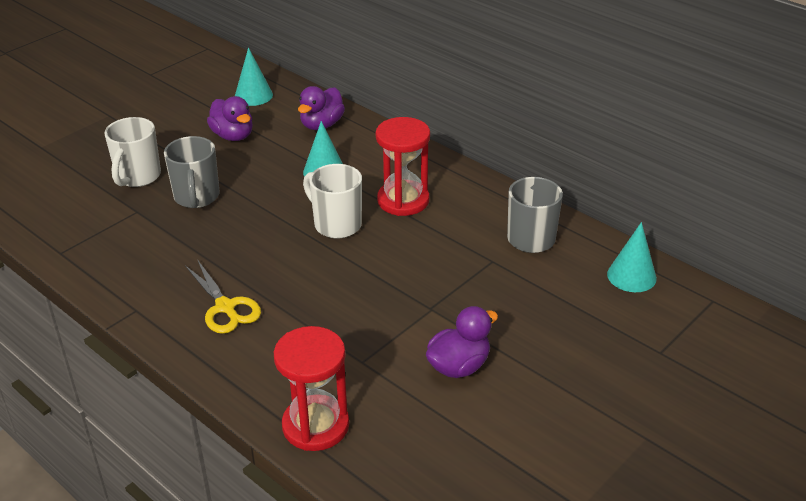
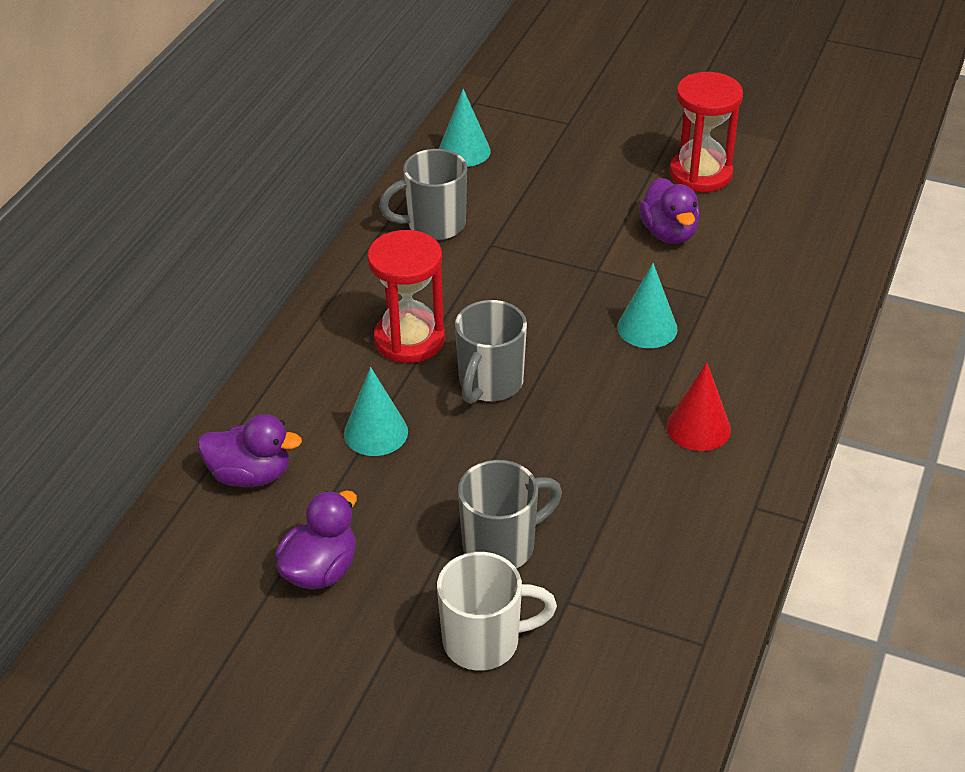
camera: 110 degrees left, 5 degrees up
yellow scissors [185,259,261,334] -> red cone [666,362,731,451]
turquoise cone [235,47,273,106] -> turquoise cone moved to [617,263,678,348]
red hourglass [274,326,349,451] -> red hourglass moved to [669,72,743,192]
white mug [303,164,362,238] -> grey mug [455,300,527,404]
purple duck [426,306,498,378] -> purple duck turned 135 degrees counterclockwise [639,177,700,244]

